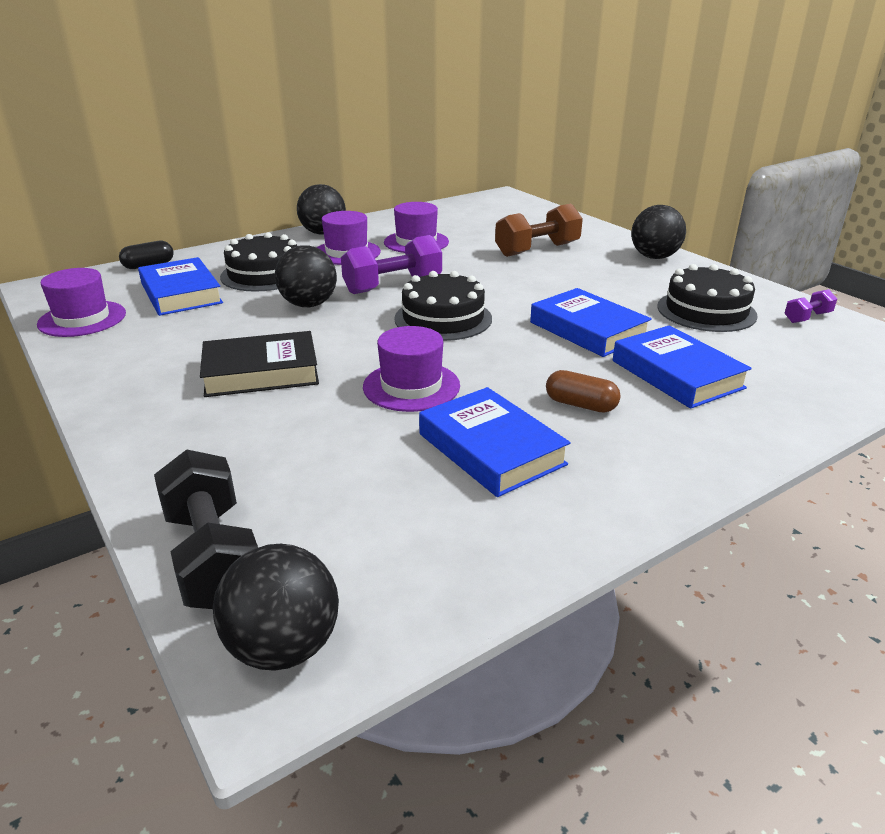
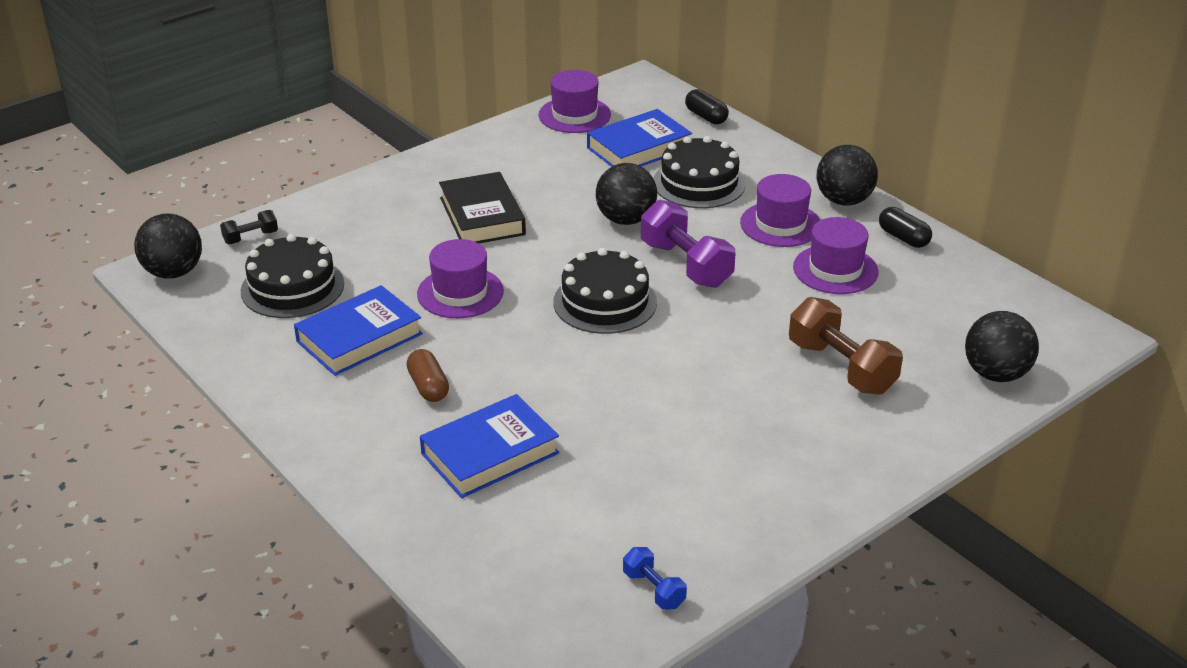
camera: 85 degrees right, 5 degrees up
black dumbbell [154,449,258,609] -> black dumbbell [220,210,278,244], size x0.51
blue book [530,288,652,357] -> none
brown capsule [546,370,621,413] -> brown capsule turned 45 degrees counterclockwise [406,349,449,402]
black ball [631,205,686,259] -> black ball moved to [965,311,1039,382]
black cake [657,264,758,332] -> black cake moved to [241,234,344,318]
purple dumbbell [785,289,837,323] -> blue dumbbell [623,547,687,610]
none -> black capsule [879,207,932,248]

